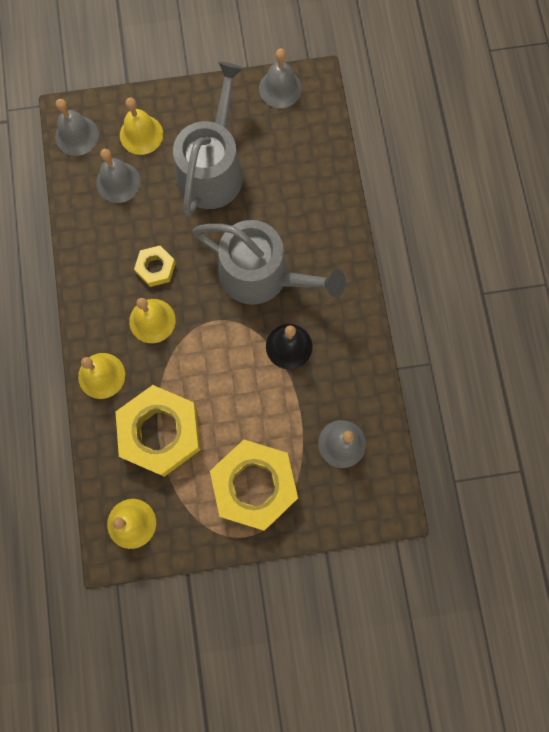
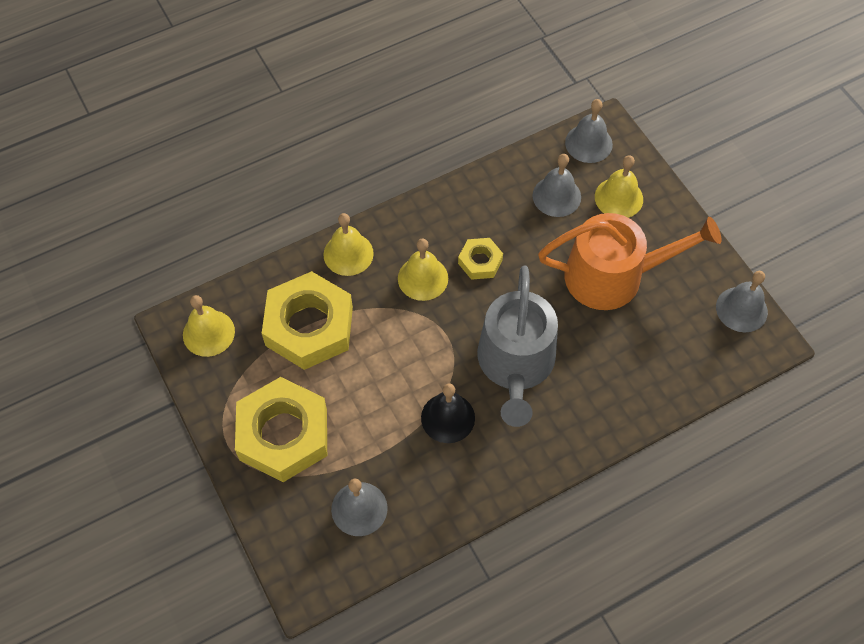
camera: 70 degrees right, 15 degrees down
grey watering can [173,62,243,216] -> orange watering can [538,213,722,310]

